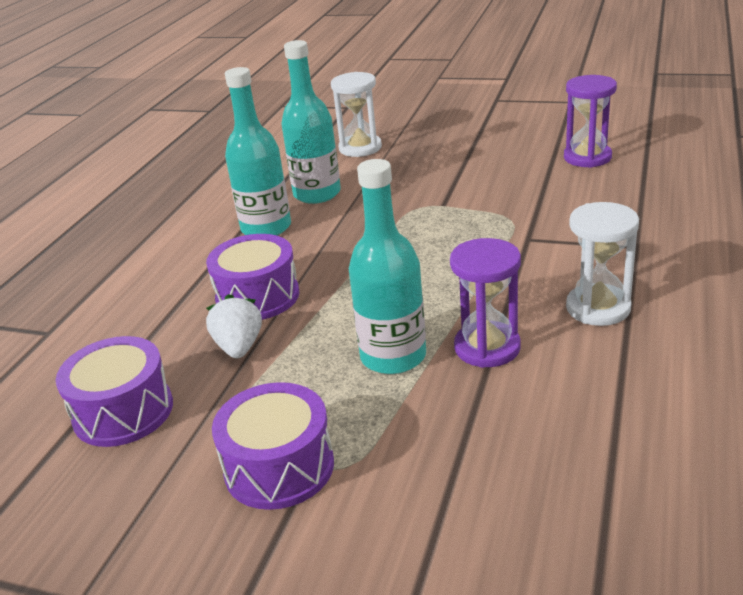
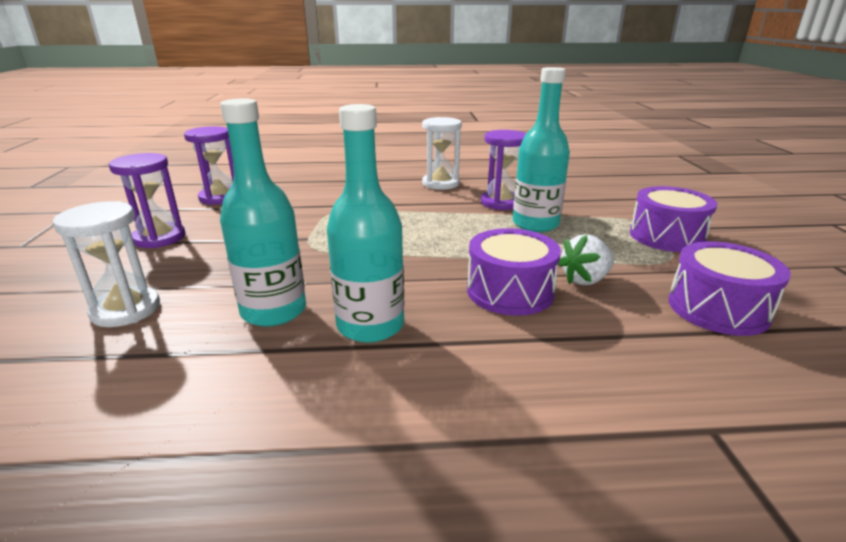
camera: 115 degrees left, 5 degrees down
none -> purple hourglass [109,153,185,248]

